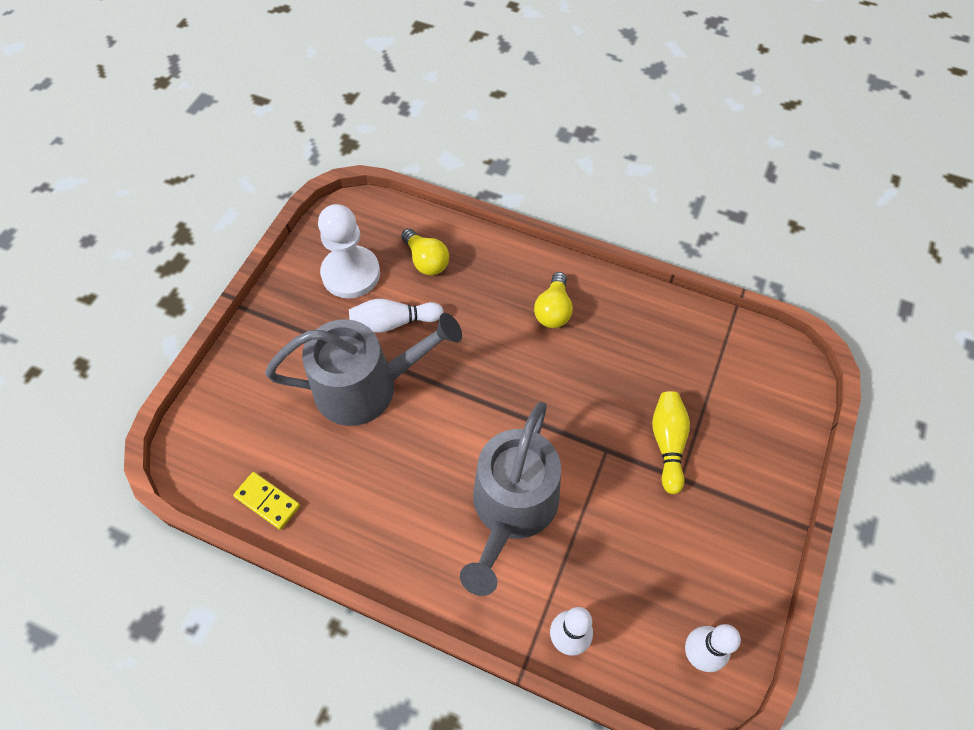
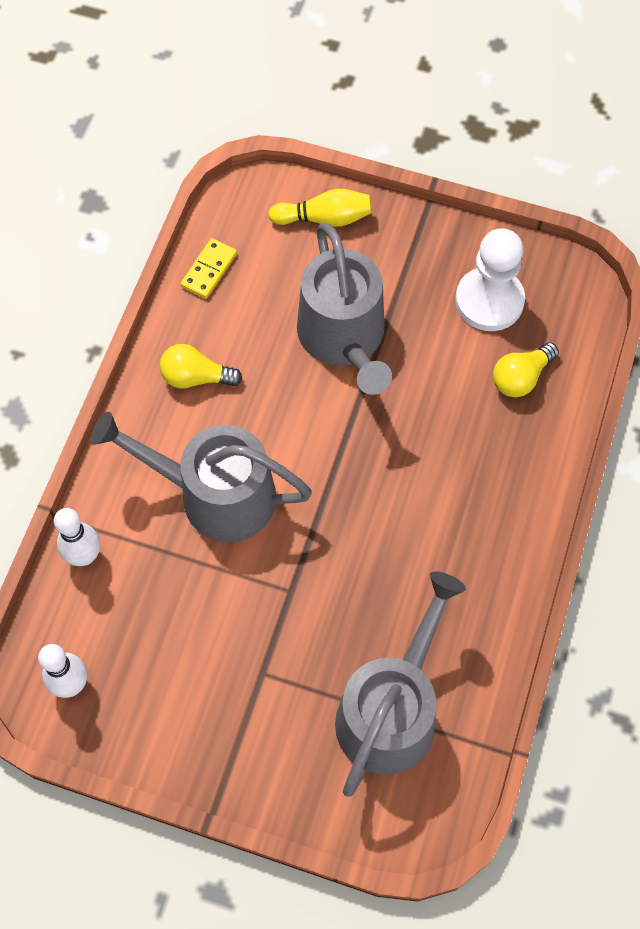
camera: 85 degrees right, 5 degrees up
white bowling pin [349,299,444,333] -> none
yellow light bulb [534,272,573,328] -> yellow light bulb moved to [160,344,242,389]
yellow bowling pin [652,391,690,494] -> yellow bowling pin moved to [268,189,372,227]
none -> grey watering can [335,571,466,797]

